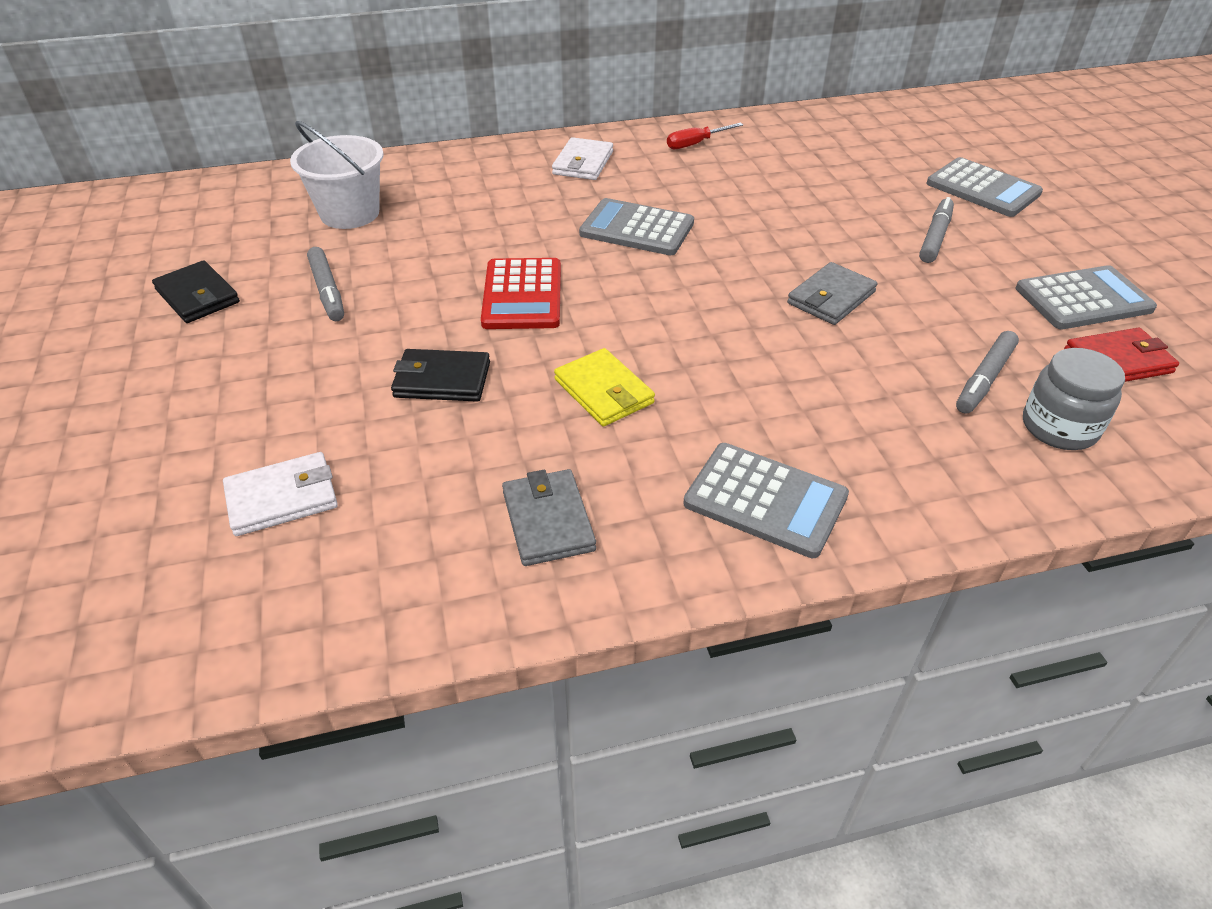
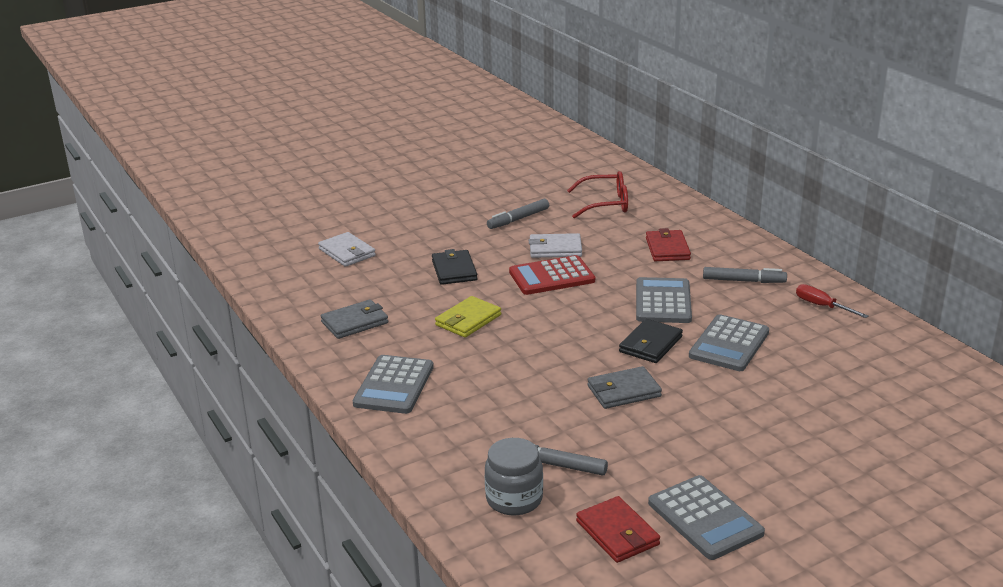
camera: 75 degrees right, 15 degrees down
black wallet [152,260,240,323] -> black wallet moved to [619,319,683,363]
white bucket [290,121,384,229] -> red glasses [567,171,628,218]
white wallet [552,137,613,180] -> white wallet moved to [529,233,582,258]
grey wallet [787,262,878,325] -> grey wallet turned 45 degrees counterclockwise [587,366,662,409]
grey marker [919,197,954,263] -> grey marker moved to [703,267,787,283]
grey calculator [927,157,1043,217] -> grey calculator moved to [689,314,769,371]
none -> red wallet [646,228,691,261]

